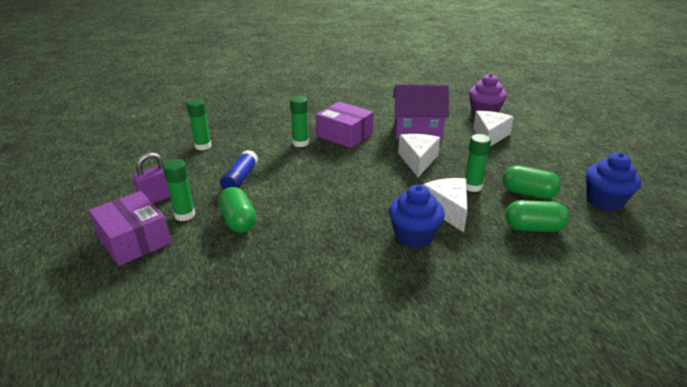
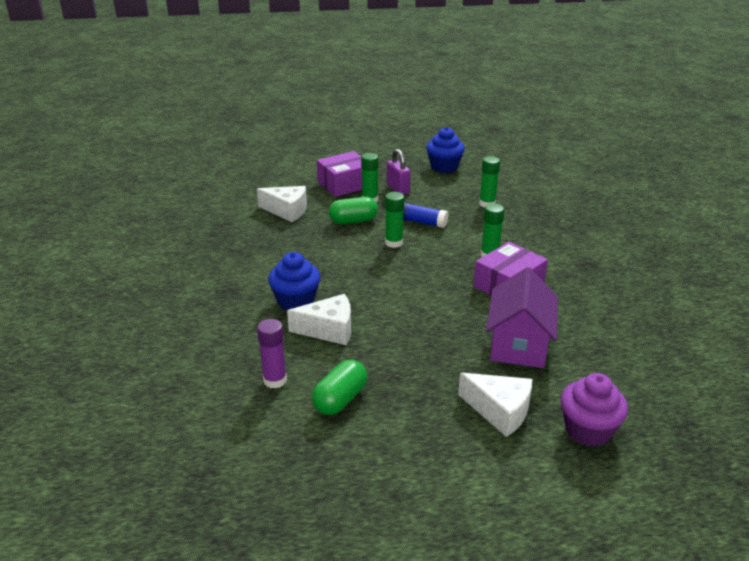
camera: 100 degrees right, 0 degrees up
white cheese [398,134,440,177] -> white cheese moved to [257,186,307,222]
green glue stick [465,134,491,192] -> green glue stick moved to [385,192,405,248]
green capsule [505,200,569,232] -> purple glue stick [257,319,287,389]
blue cupcake [586,153,641,211] -> blue cupcake moved to [426,127,465,173]

